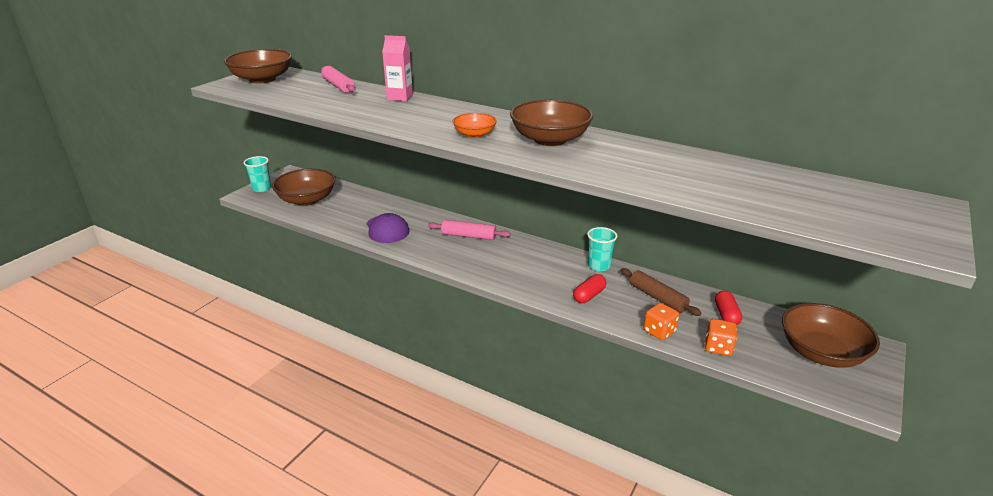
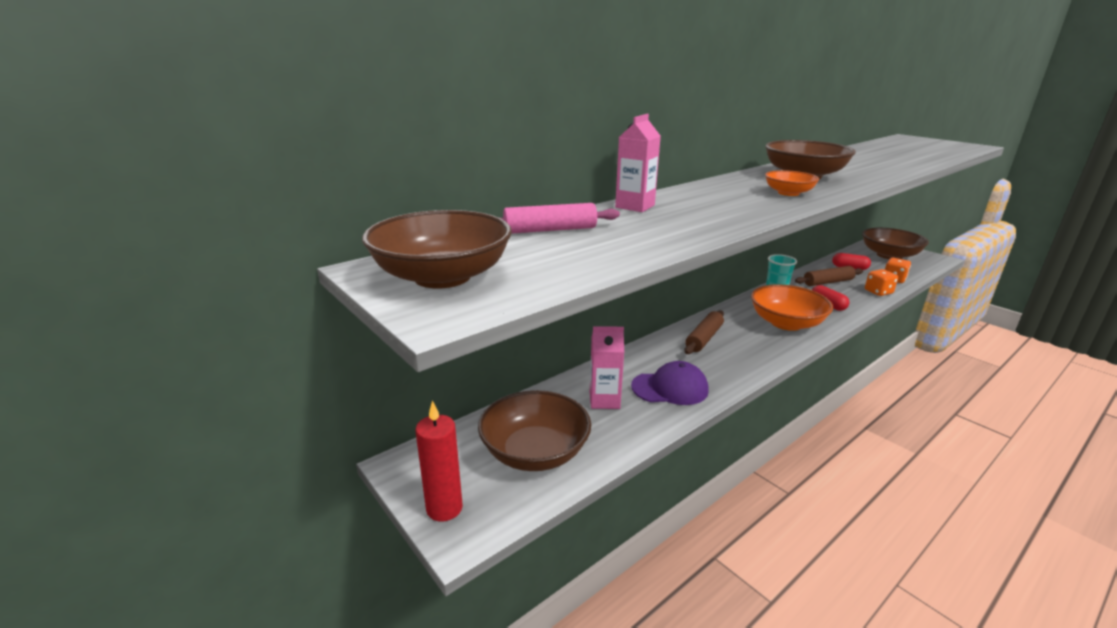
camera: 70 degrees left, 5 degrees down
turquoise cup [244,156,271,192] -> red candle [416,401,463,522]
pink rolling pin [428,220,510,240] -> brown rolling pin [684,310,724,354]
none -> pink carton [590,327,624,409]
none -> orange bowl [751,285,833,331]

